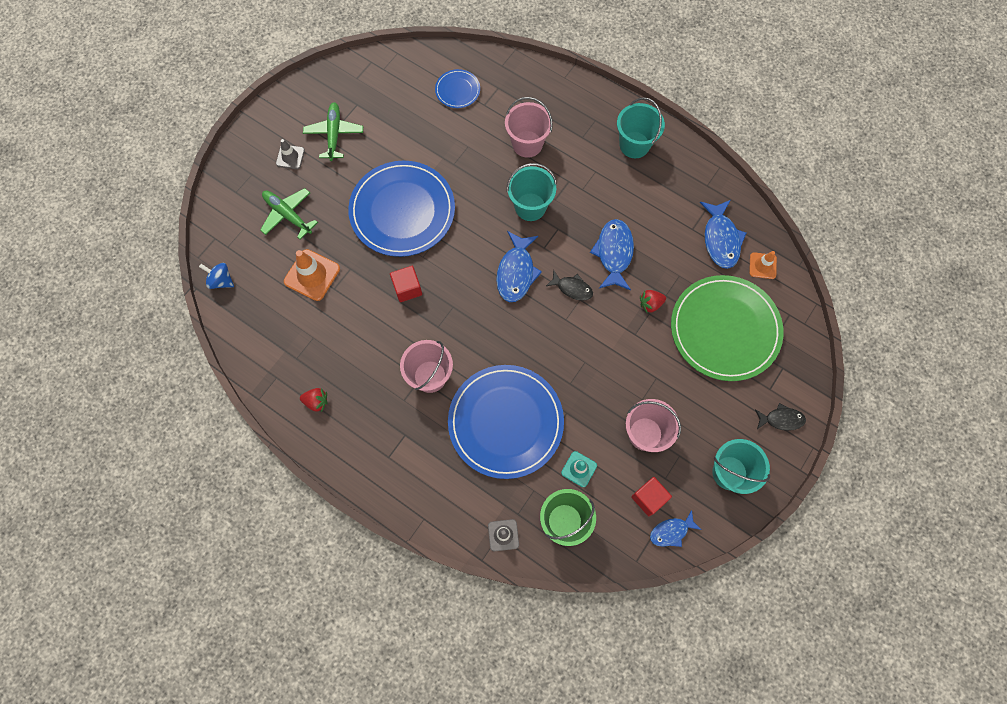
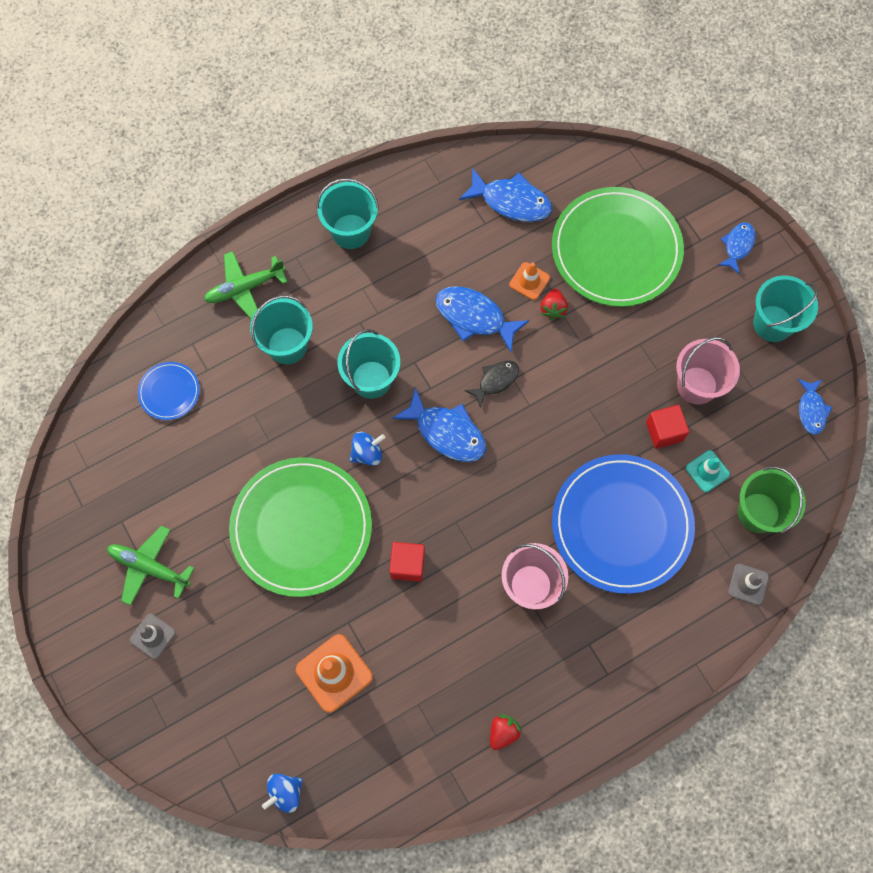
camera: 65 degrees left, 0 degrees up
green plane [260,188,318,239] -> green plane moved to [204,251,287,320]
blue plate [348,161,455,257] -> green plate [229,457,372,597]
pink bucket [505,97,553,158] -> turquoise bucket [250,295,313,364]
red cube [631,477,672,516] -> red cube moved to [646,405,689,449]
orange traffic cone [749,251,777,279] -> orange traffic cone moved to [509,262,550,300]
black fish [755,403,806,431] -> blue fish [718,222,756,274]
none -> blue spinning top [349,432,385,466]

